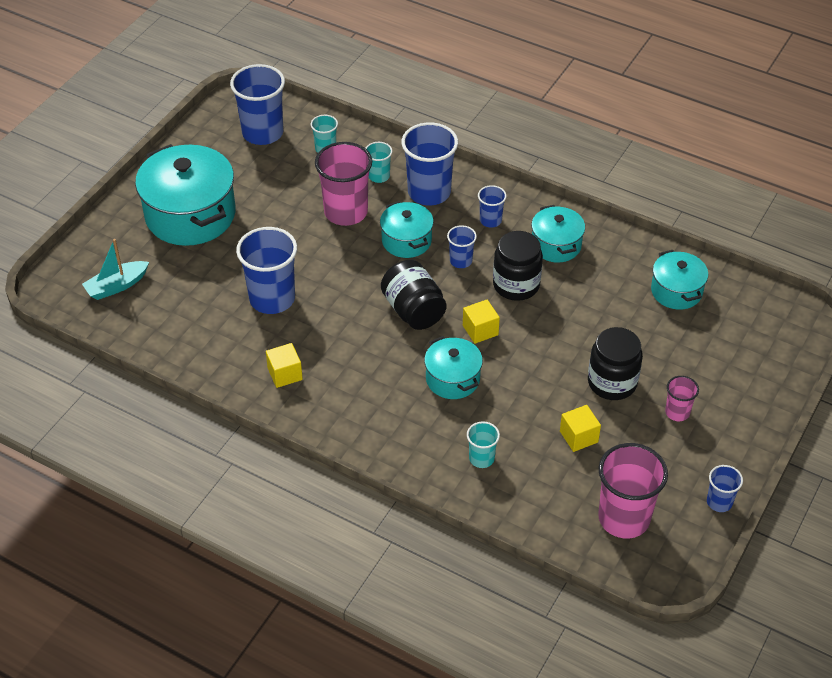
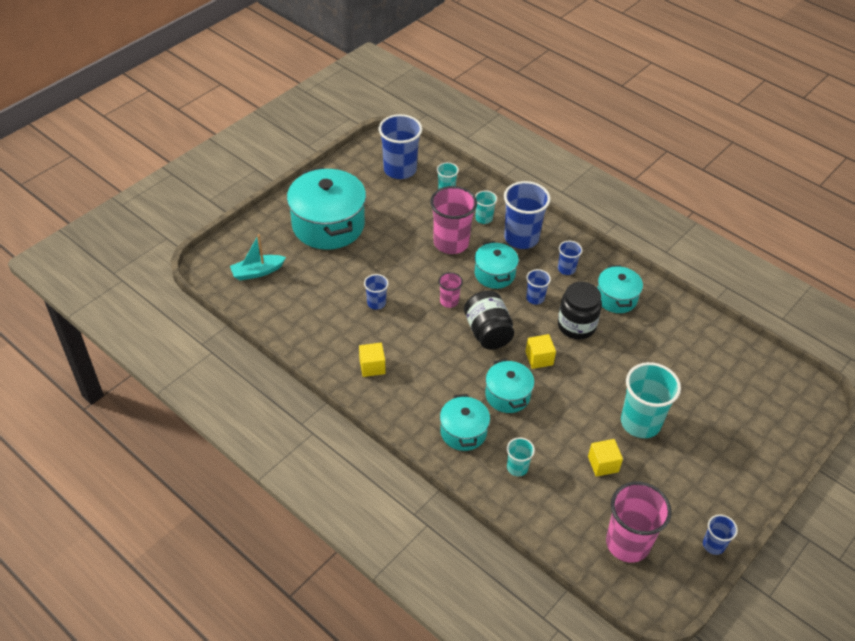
camera: 10 degrees right, 0 degrees up
blue cup [236,227,297,314] -> blue cup [364,274,389,310], size x0.51
black jar [588,327,643,400] -> turquoise cup [621,362,681,438]
turquoise pot [651,250,708,310] -> turquoise pot moved to [440,394,490,451]
pink cup [665,376,699,421] -> pink cup moved to [438,272,463,308]

